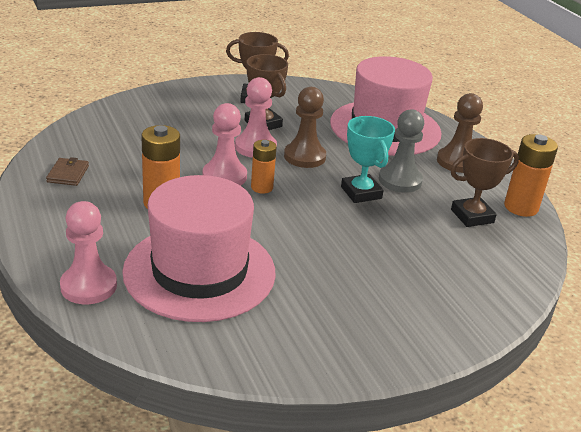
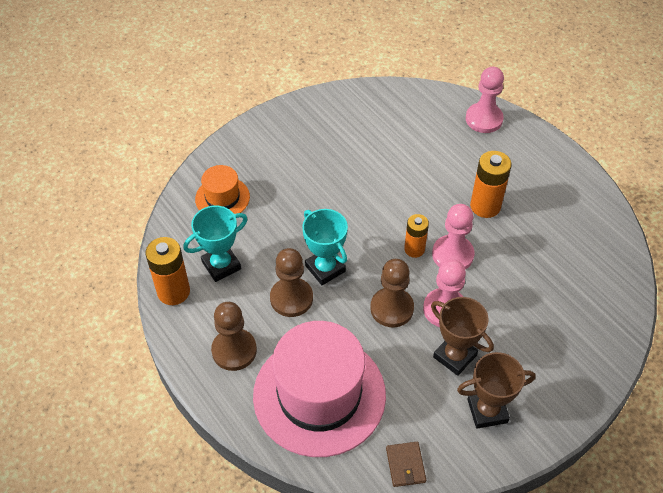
camera: 170 degrees right, 20 degrees up
brown wallet [46,157,89,186] -> brown wallet moved to [386,442,426,487]
pink hat [122,175,276,322] -> none
grey pawn [379,109,424,193] -> brown pawn [270,248,313,317]
brown trophy [450,138,519,227] -> turquoise trophy [183,206,247,282]
none -> orange hat [195,165,250,214]

